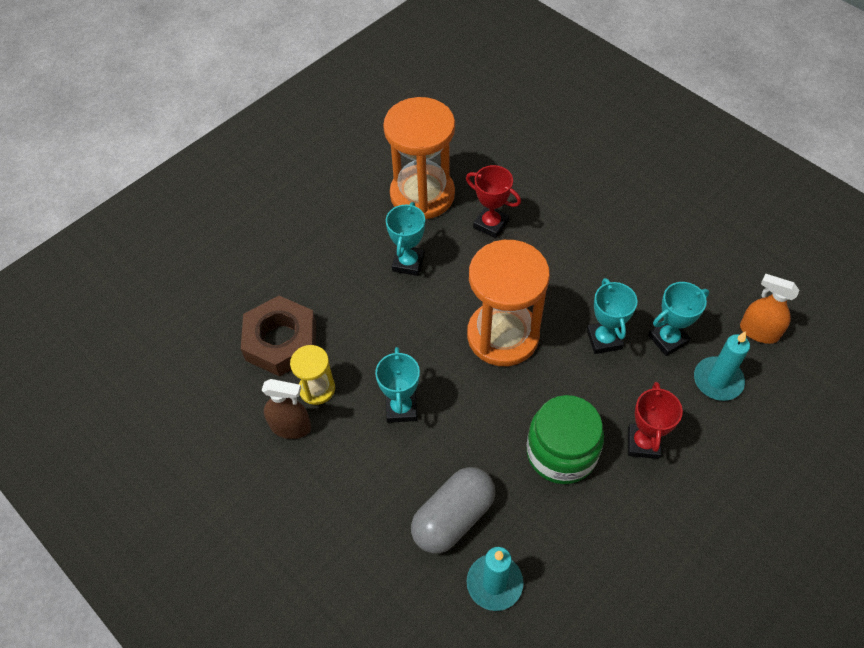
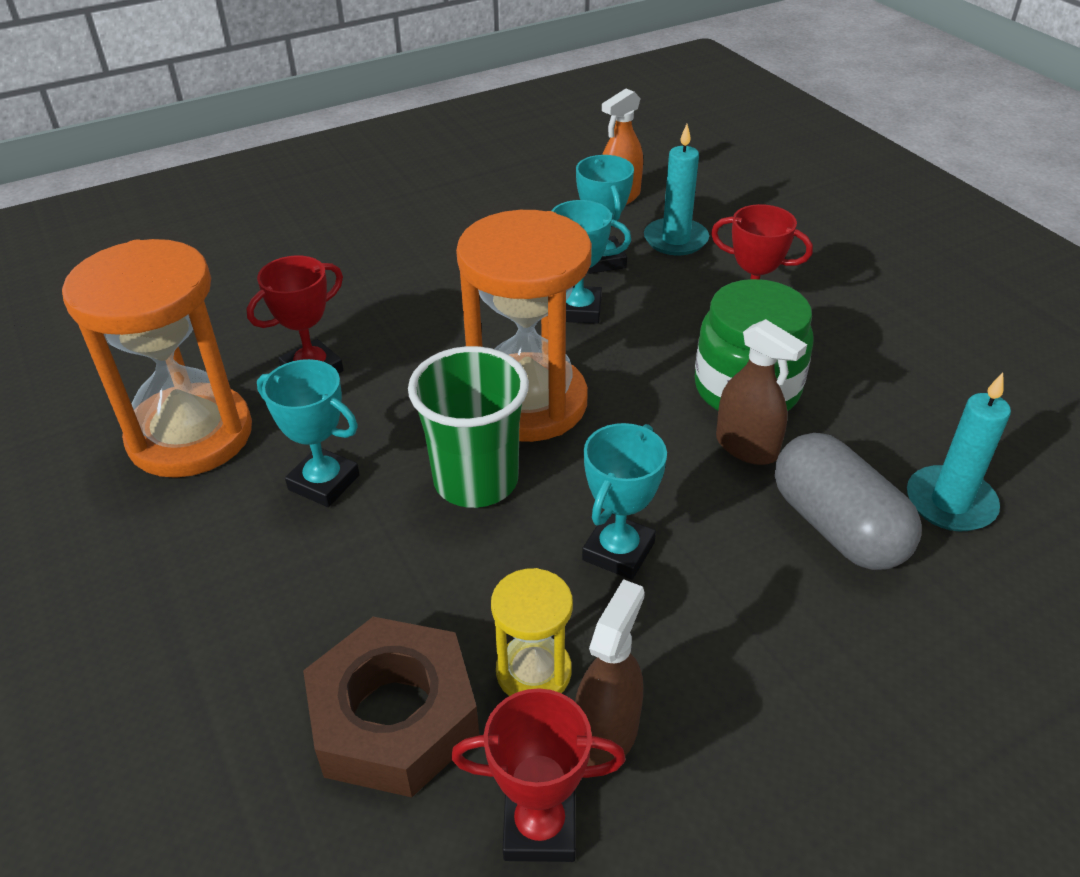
camera: 75 degrees left, 15 degrees down
turquoise trophy [375,347,420,423] -> turquoise trophy turned 75 degrees counterclockwise [582,423,667,580]
none -> green cup [408,346,529,508]
none -> red trophy [451,688,626,862]
none -> brown spray bottle [716,319,807,465]

